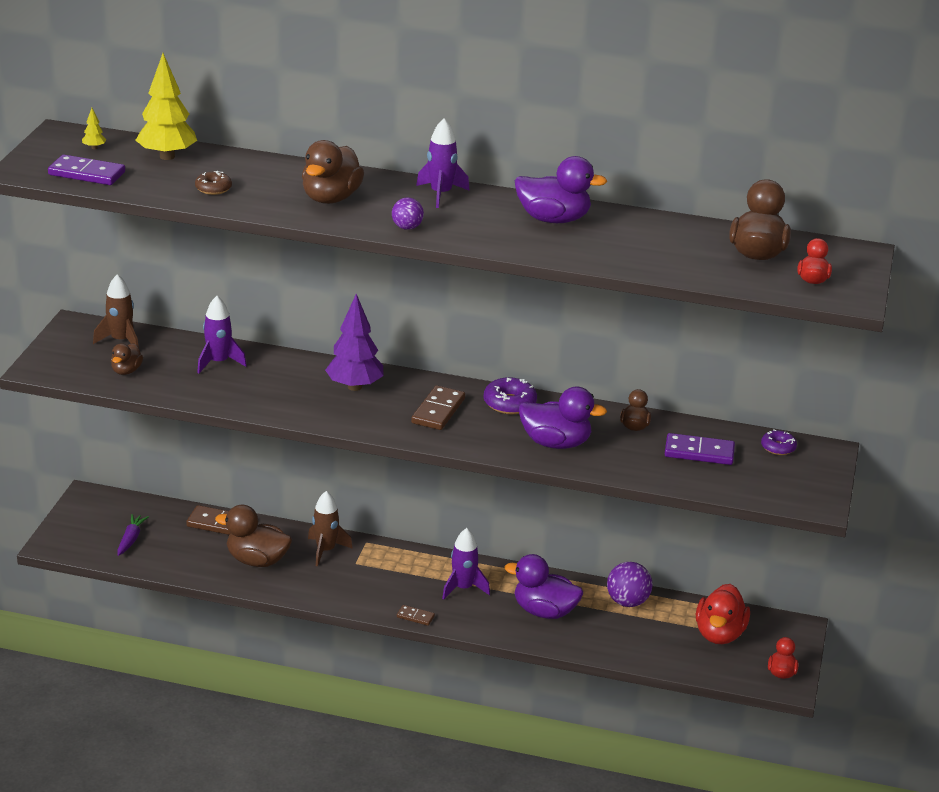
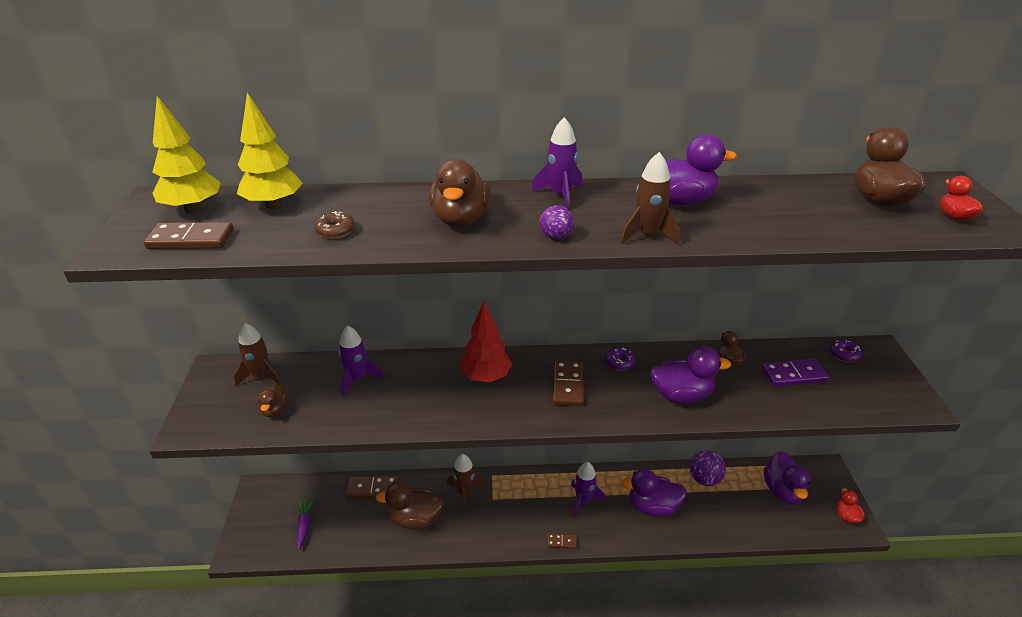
camera: 15 degrees left, 5 degrees up
purple domino [48,155,125,185] -> brown domino [144,222,234,249]
yellow tree [82,108,106,149] -> yellow tree [152,96,221,213], size x2.49
purple tree [325,294,384,391] -> red tree [460,302,512,382]
purple donut [484,377,537,414] -> purple donut [605,348,635,370], size x0.65
red duck [696,584,750,644] -> purple duck [764,451,811,505]
none -> brown rocket [620,152,680,245]

